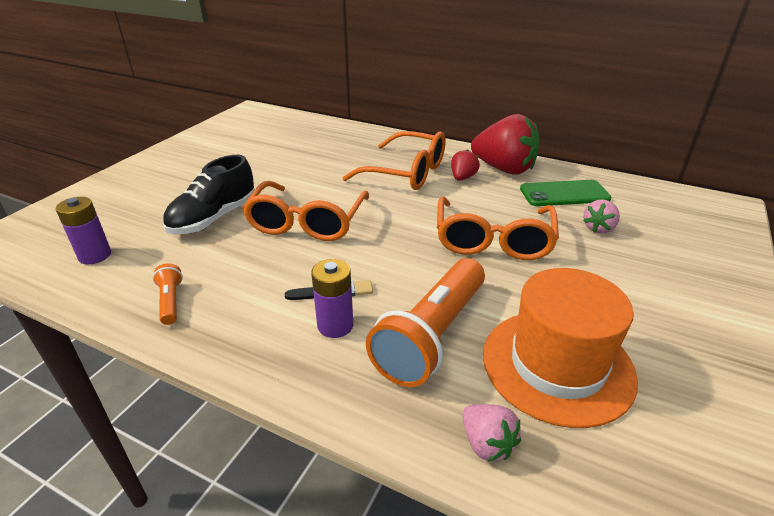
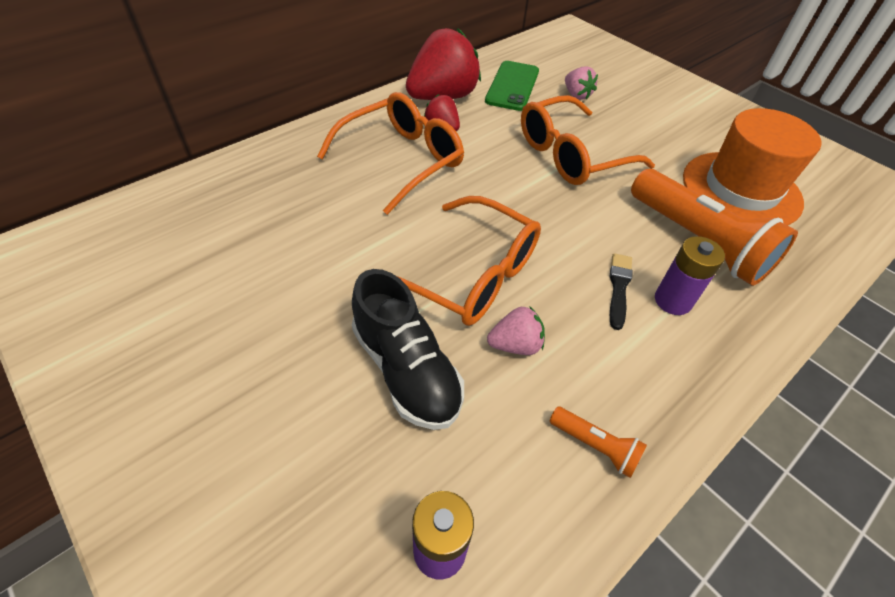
camera: 70 degrees left, 15 degrees up
orange flashlight [153,263,183,325] -> orange flashlight turned 150 degrees counterclockwise [550,406,647,478]
orange glasses [437,197,559,260] -> orange glasses turned 120 degrees clockwise [521,95,655,185]
pink strawberry [462,404,521,462] -> pink strawberry moved to [487,307,545,355]

